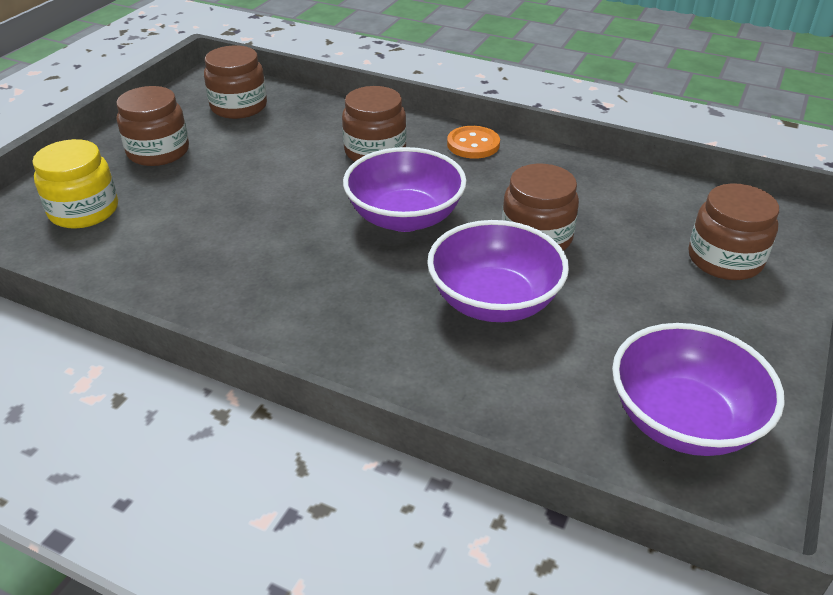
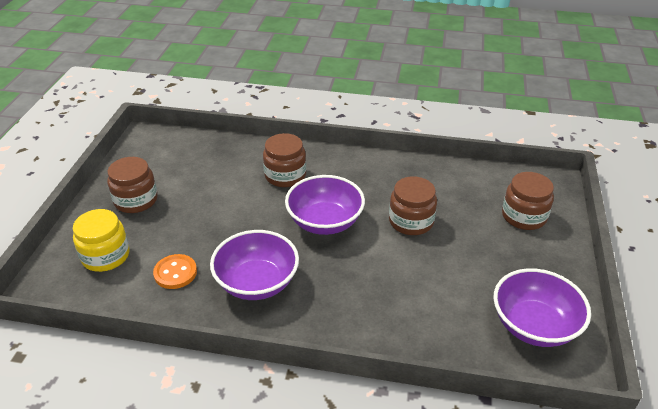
camera: 15 degrees left, 0 degrees up
brown jar [204,45,267,119] -> none
purple bowl [427,220,569,322] -> purple bowl moved to [210,230,299,300]
orange button [447,126,500,159] -> orange button moved to [153,254,197,289]

